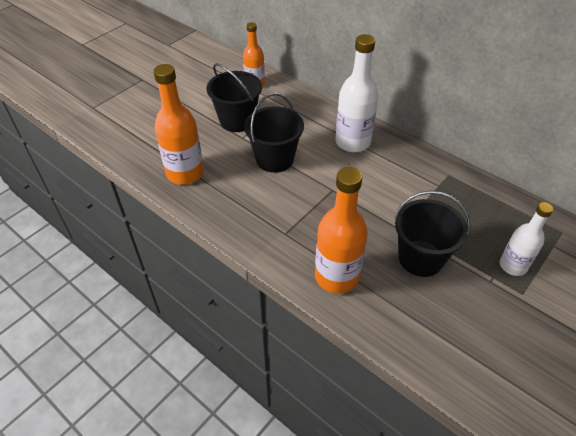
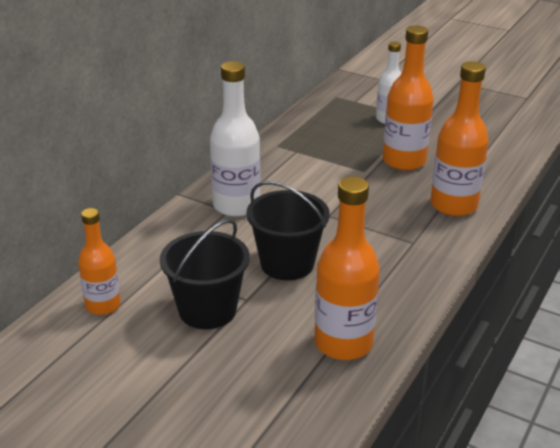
camera: 100 degrees left, 15 degrees down
black bucket [394,191,471,277] -> orange bottle [383,25,434,171]

